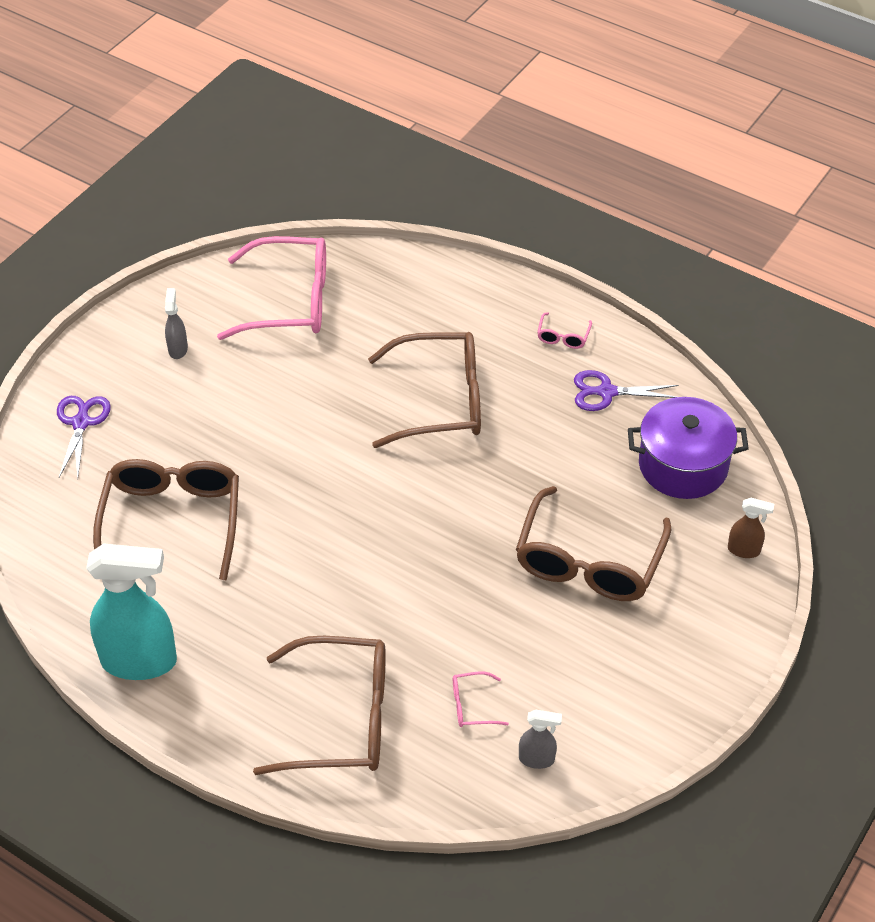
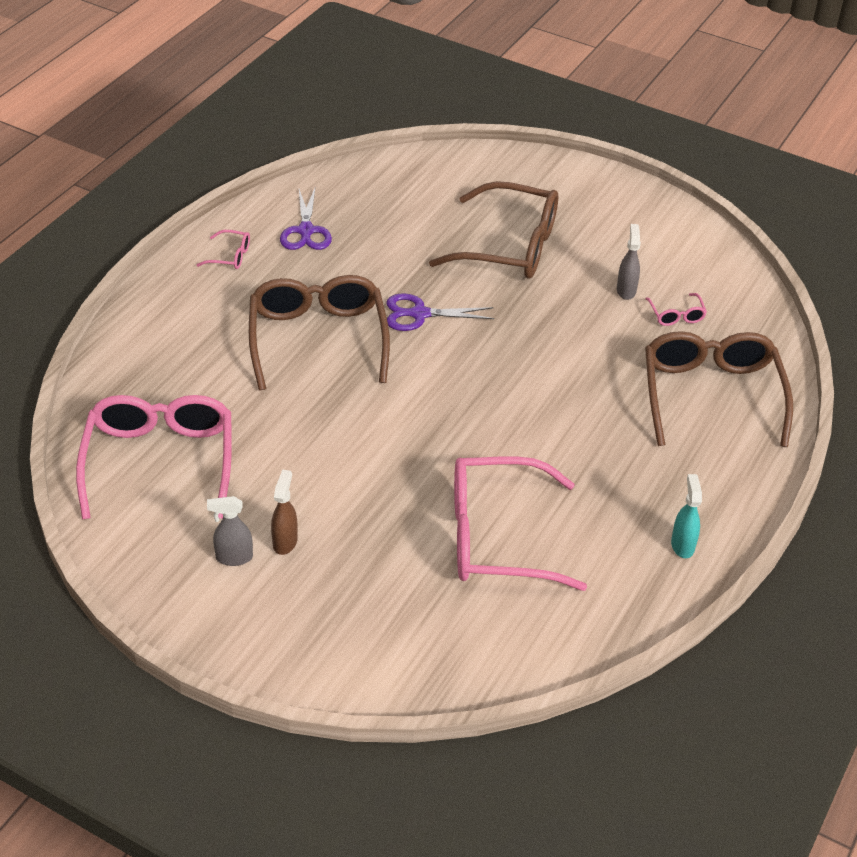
camera: 95 degrees left, 5 degrees down
purple scissors [57,396,111,478] -> purple scissors moved to [386,293,494,331]
turquoise spray bottle [86,543,177,680] -> turquoise spray bottle [671,474,702,558], size x0.45
brown glasses [93,459,239,580] -> pink glasses [454,456,587,591]
grey spray bottle [519,710,562,769] -> grey spray bottle moved to [617,224,641,300]
purple pot [628,397,749,499] -> none
brown spray bottle [728,498,774,558] -> brown spray bottle moved to [271,470,298,555]

